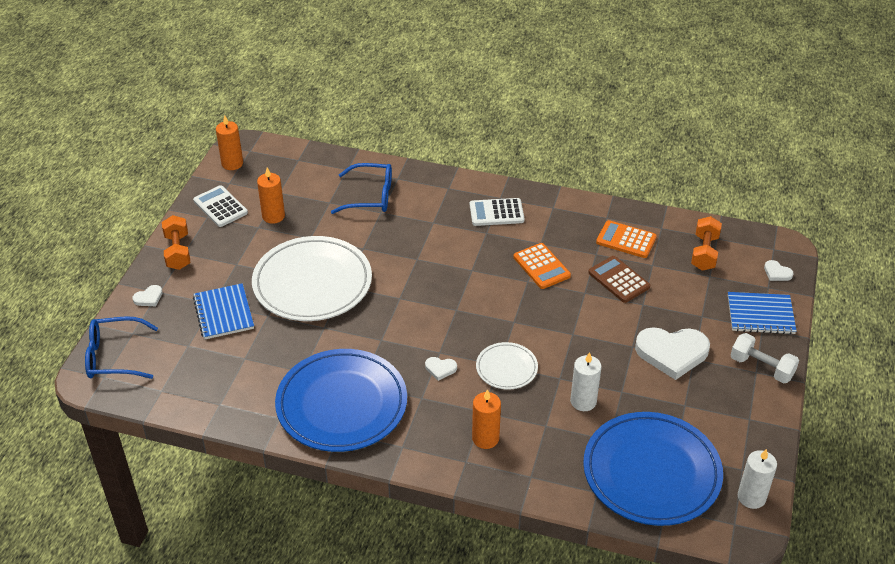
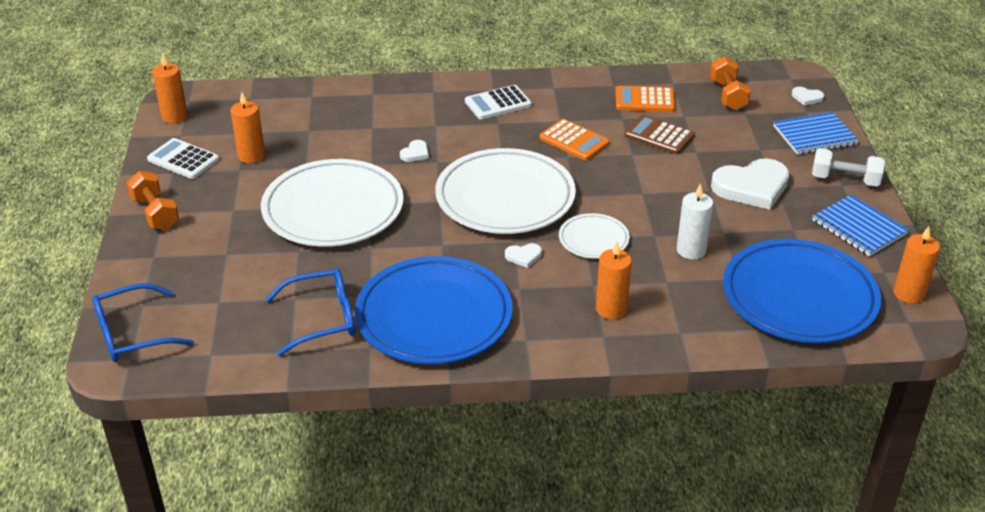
camera: 20 degrees left, 5 degrees down
white heart [132,285,163,306] -> white heart moved to [400,140,429,162]
blue notebook [193,283,254,340] -> blue notebook moved to [812,195,909,256]
blue glasses [331,163,392,214] -> blue glasses moved to [265,268,355,356]
white candle [738,449,777,509] -> orange candle [893,226,940,304]
none -> white plate [435,148,576,234]

